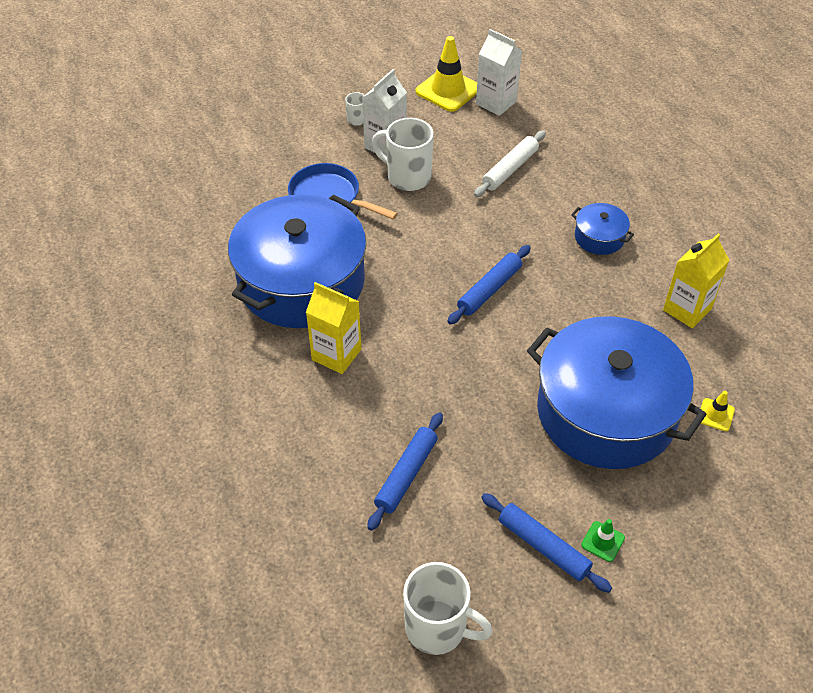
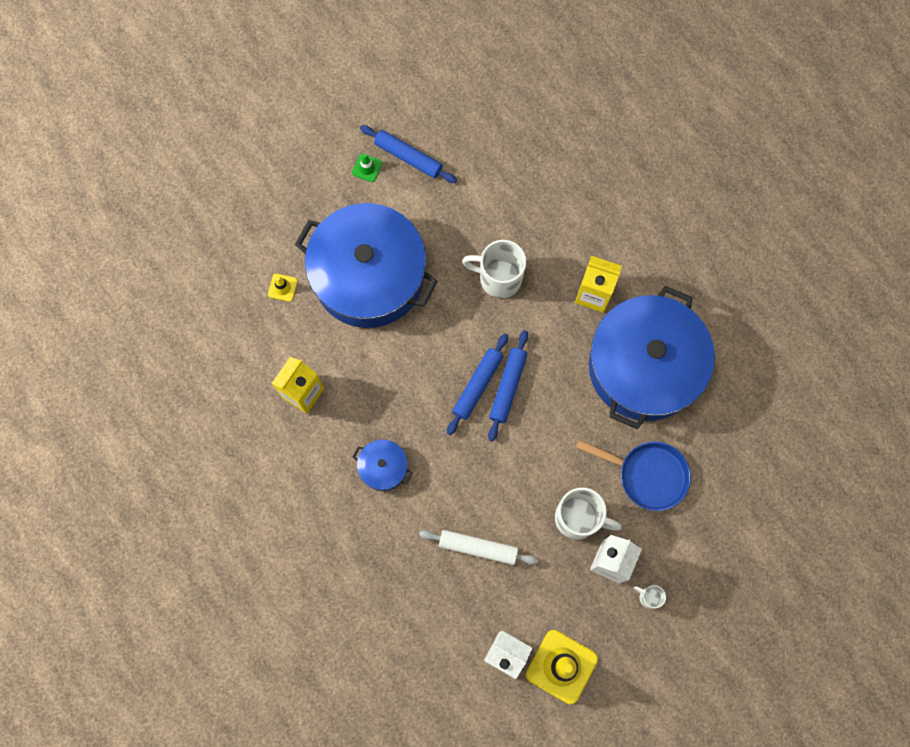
camera: 170 degrees right, 25 degrees up
blue rolling pin [367,412,443,531] -> blue rolling pin moved to [488,331,528,441]
white mug [403,562,493,655] -> white mug moved to [462,240,526,298]
white rolling pin [474,130,546,197] -> white rolling pin turned 75 degrees clockwise [419,530,538,565]

